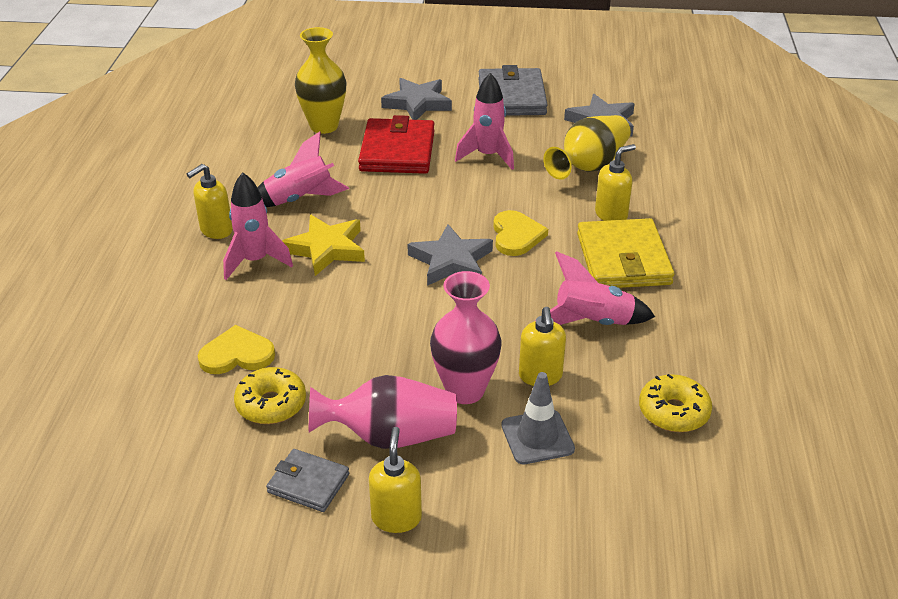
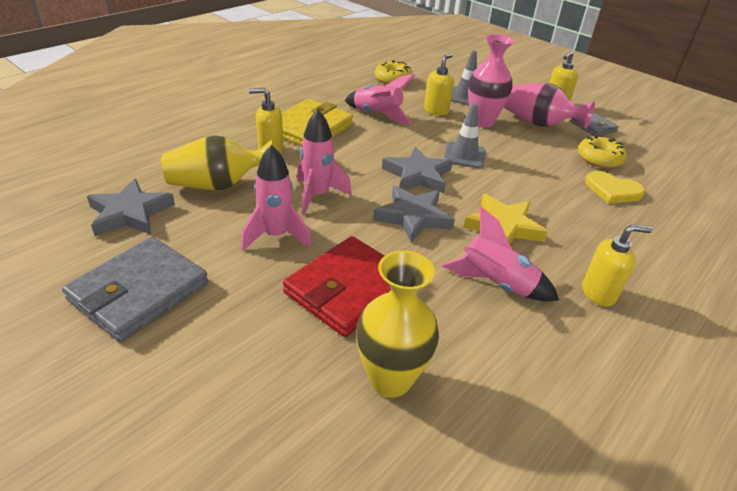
camera: 145 degrees left, 0 degrees up
pink rocket [223,172,293,280] -> pink rocket moved to [297,110,352,215]
grey star [381,78,452,120] -> grey star moved to [373,185,455,243]
yellow heart [493,210,548,256] -> none
none -> grey traffic cone [443,103,486,169]

